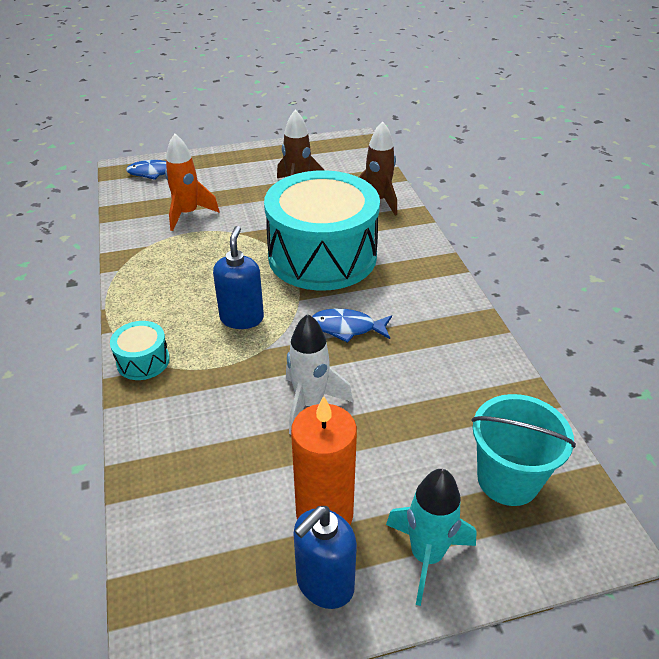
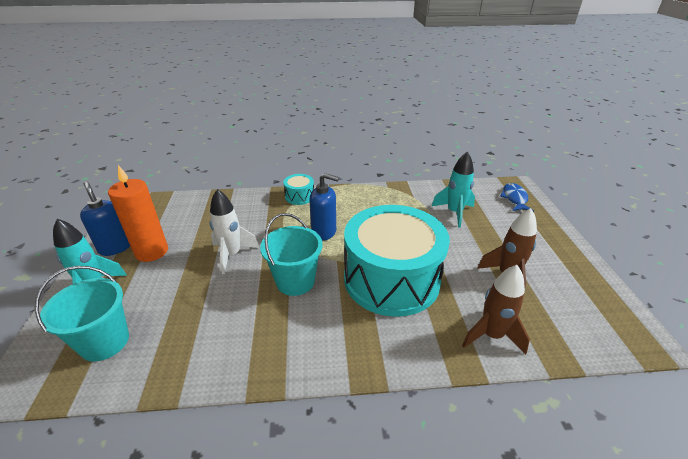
camera: 100 degrees right, 5 degrees down
orange rocket [165,134,220,231] -> turquoise rocket [432,152,475,228]
blue fish [312,308,392,343] -> turquoise bucket [260,213,323,296]

